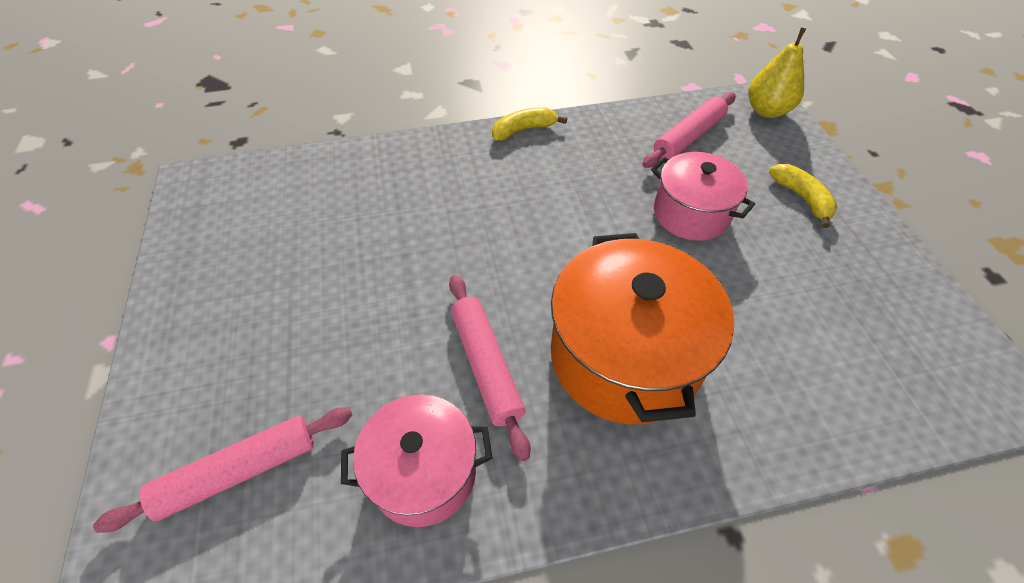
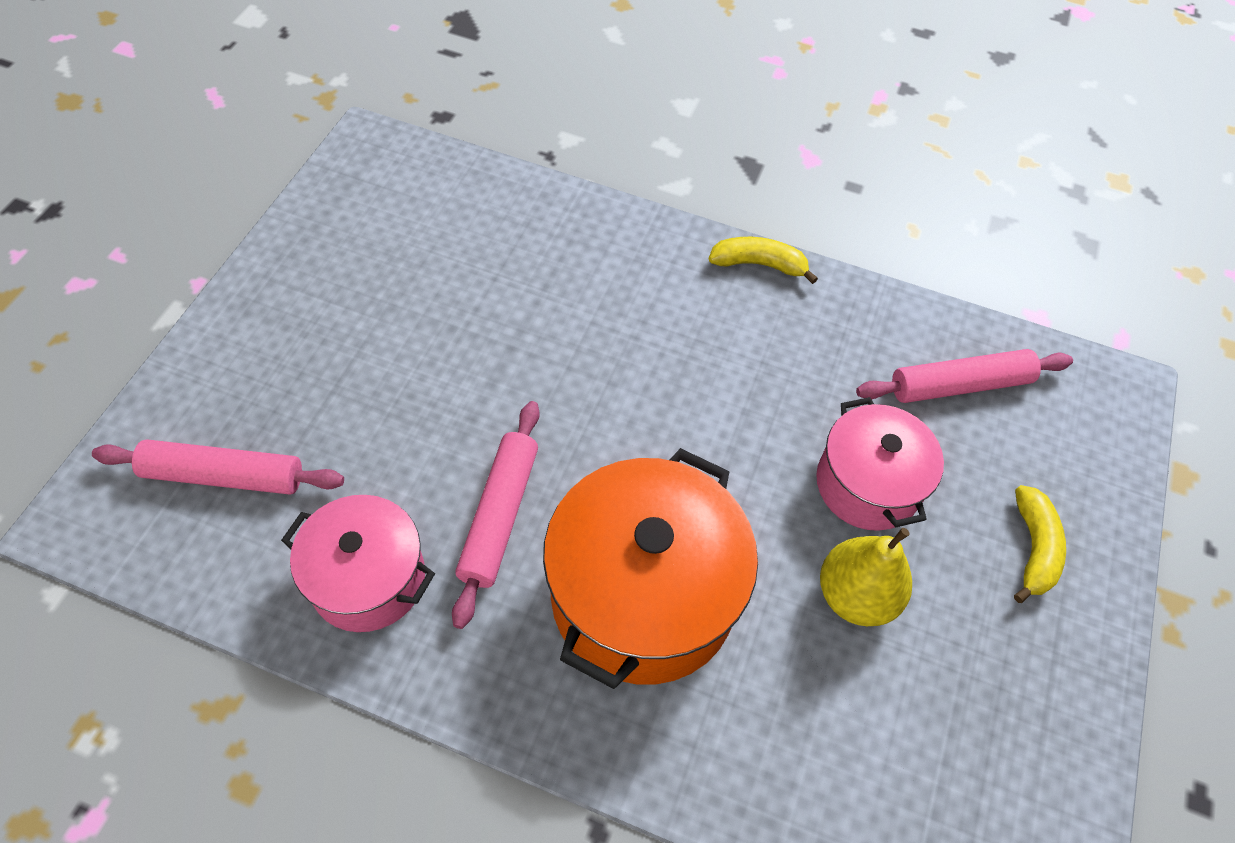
camera: 30 degrees right, 5 degrees up
yellow pear [748,28,806,118] -> yellow pear moved to [820,528,912,626]

